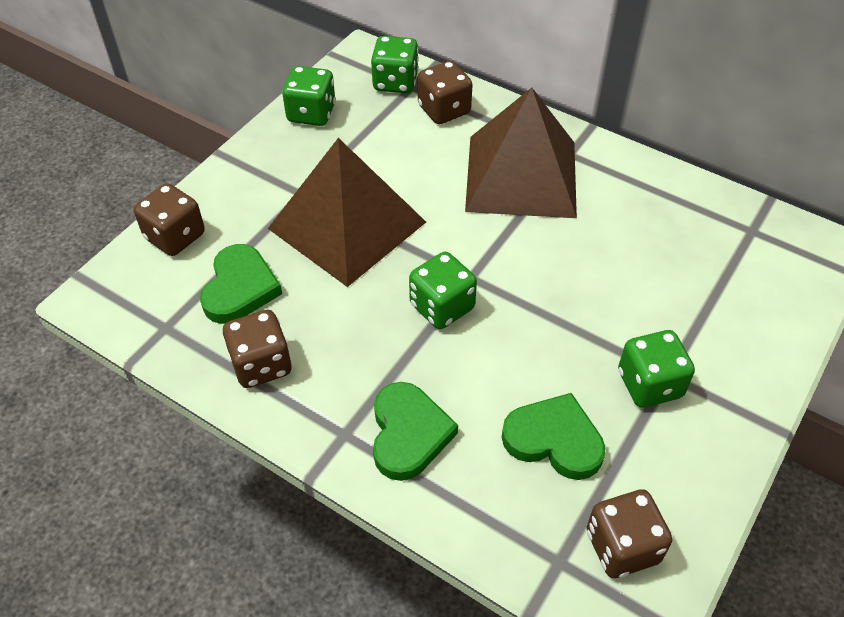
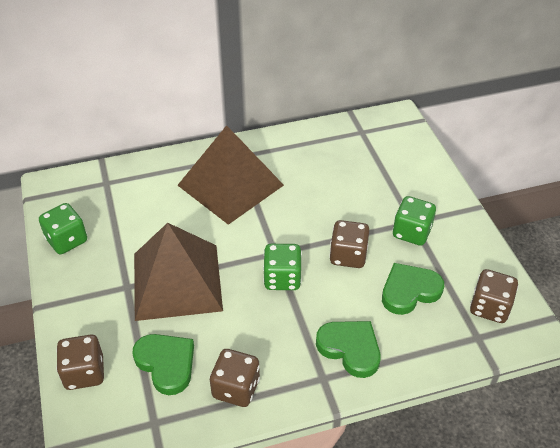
camera: 50 degrees left, 5 degrees down
green dice [371,36,419,93] -> none
brown dice [418,61,473,124] -> brown dice moved to [329,220,370,268]

